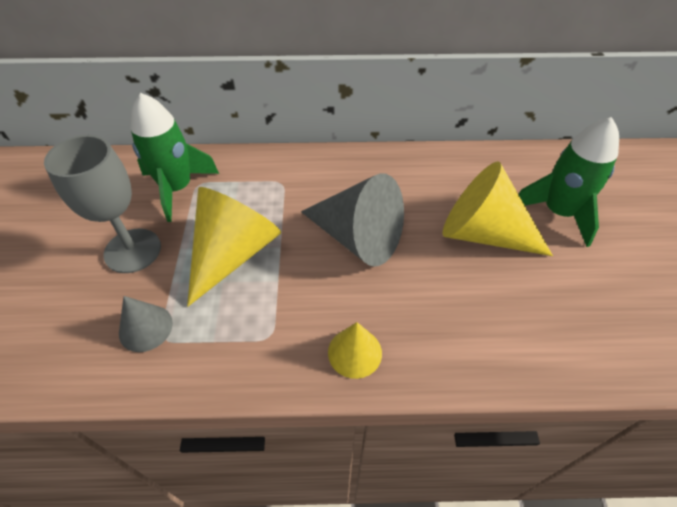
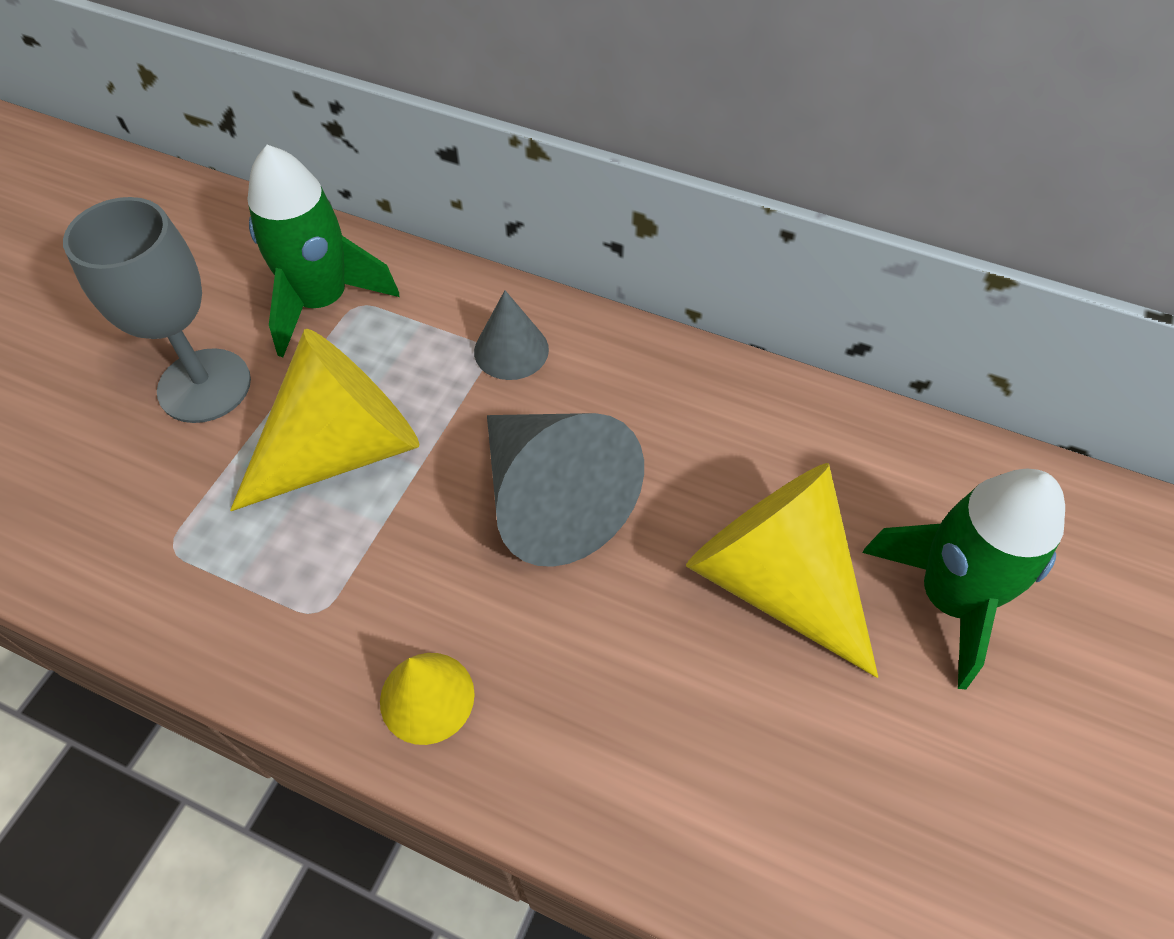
camera: 25 degrees right, 5 degrees up
grey cone [119,296,173,352] -> grey cone moved to [474,290,549,380]

